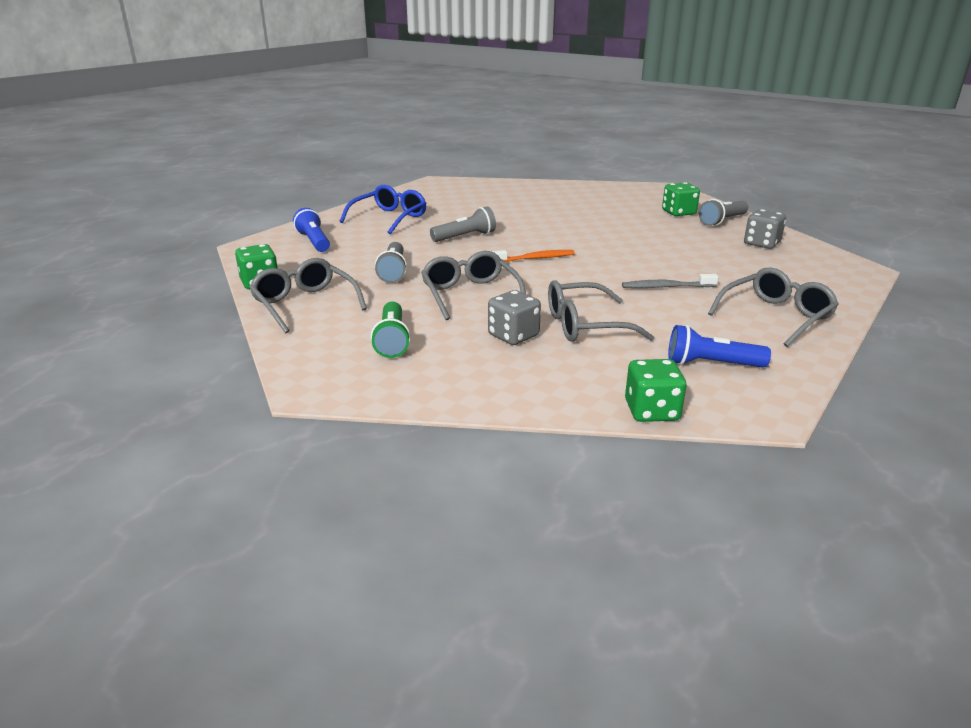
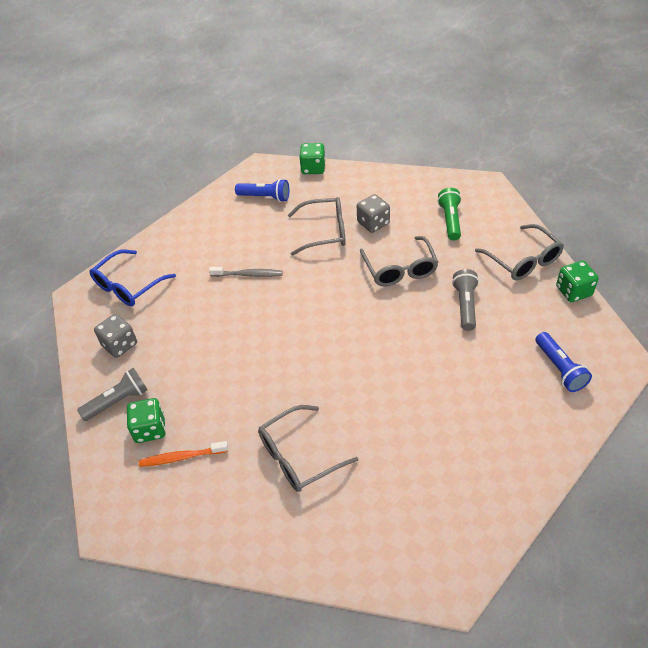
camera: 170 degrees left, 20 degrees up
blue glasses [340,185,426,234] -> blue glasses moved to [90,250,176,306]
grey flashlight [430,206,496,242] -> none
orange toothbrush [491,250,575,262] -> orange toothbrush moved to [139,441,228,467]
grey glasses [708,268,839,347] -> grey glasses moved to [258,405,358,492]

